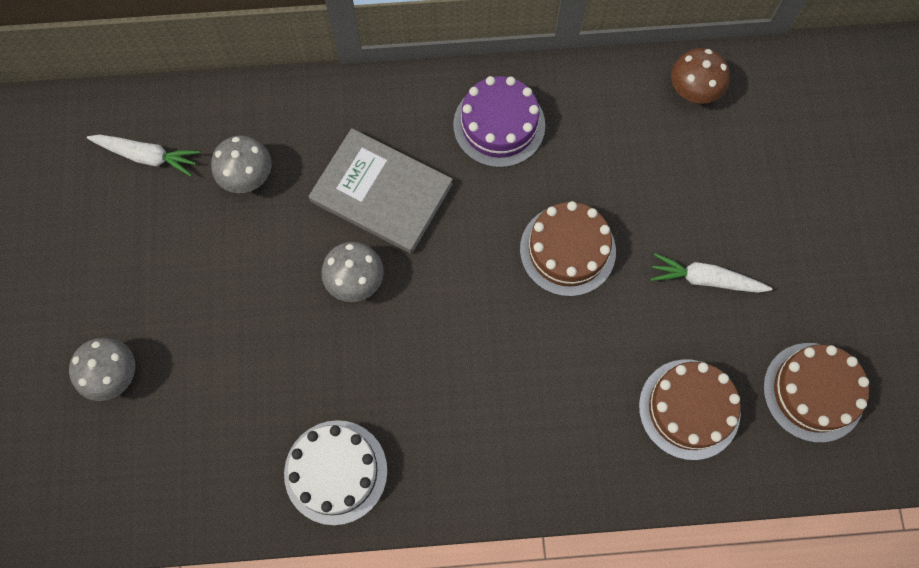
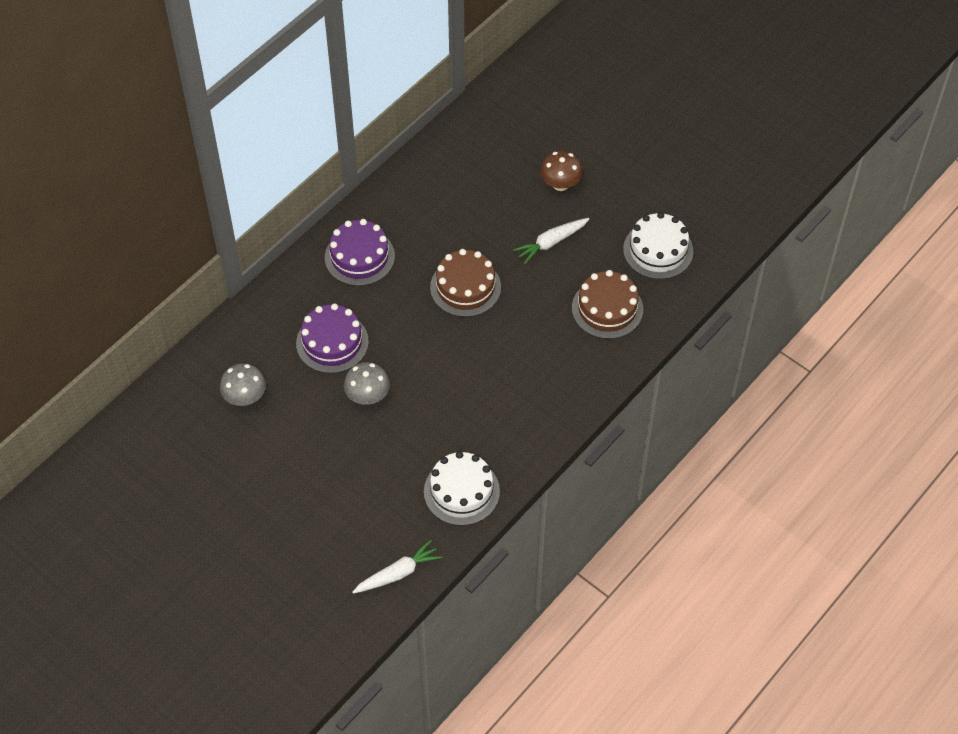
camera: 45 degrees left, 15 degrees down
grey mushroom [69,338,135,401] -> none
white carrot [87,134,200,176] -> white carrot moved to [352,540,442,594]
grey book [308,128,453,254] -> purple cake [296,303,369,373]
brown mushroom [671,48,730,104] -> brown mushroom moved to [540,151,583,191]
brown cake [763,343,869,443] -> white cake [623,212,693,279]

